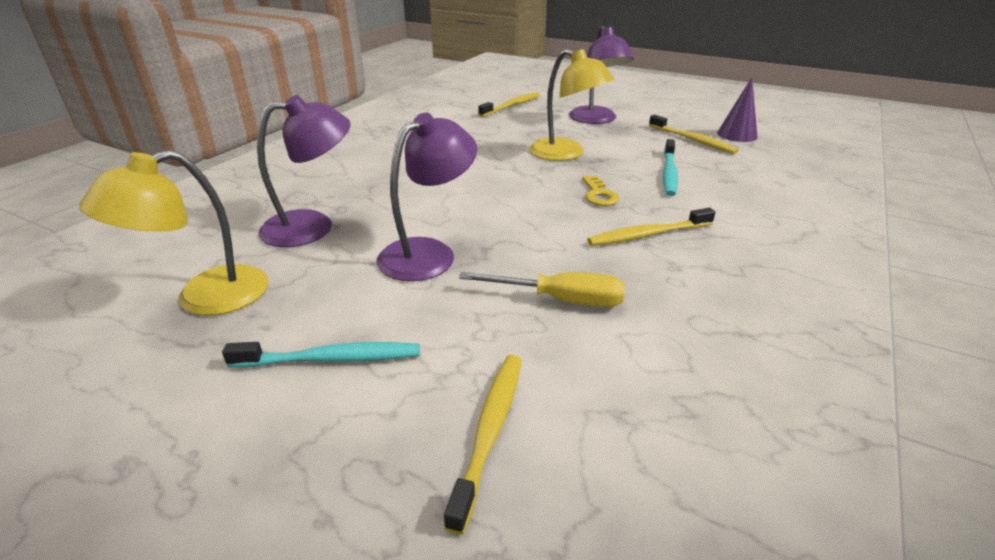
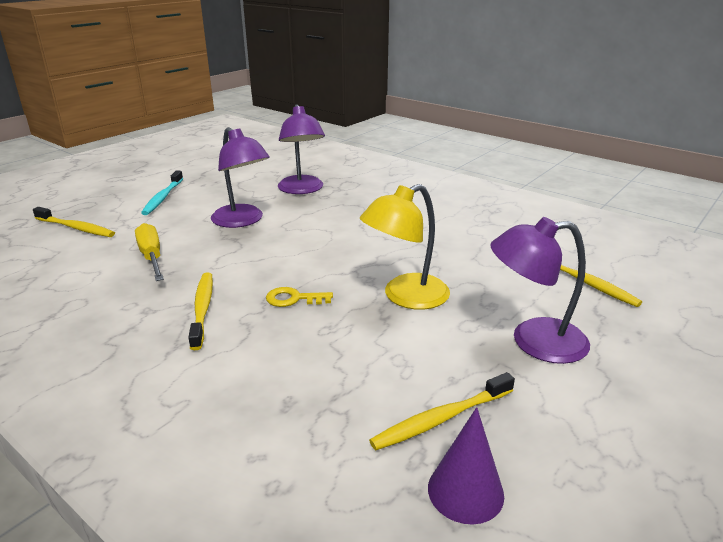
camera: 100 degrees right, 5 degrees down
yellow lamp [79,150,268,316] -> none
yellow screwdriver [459,272,625,307] -> yellow screwdriver turned 135 degrees clockwise [135,223,164,281]
turquoise toothbrush [663,139,678,196] -> none

